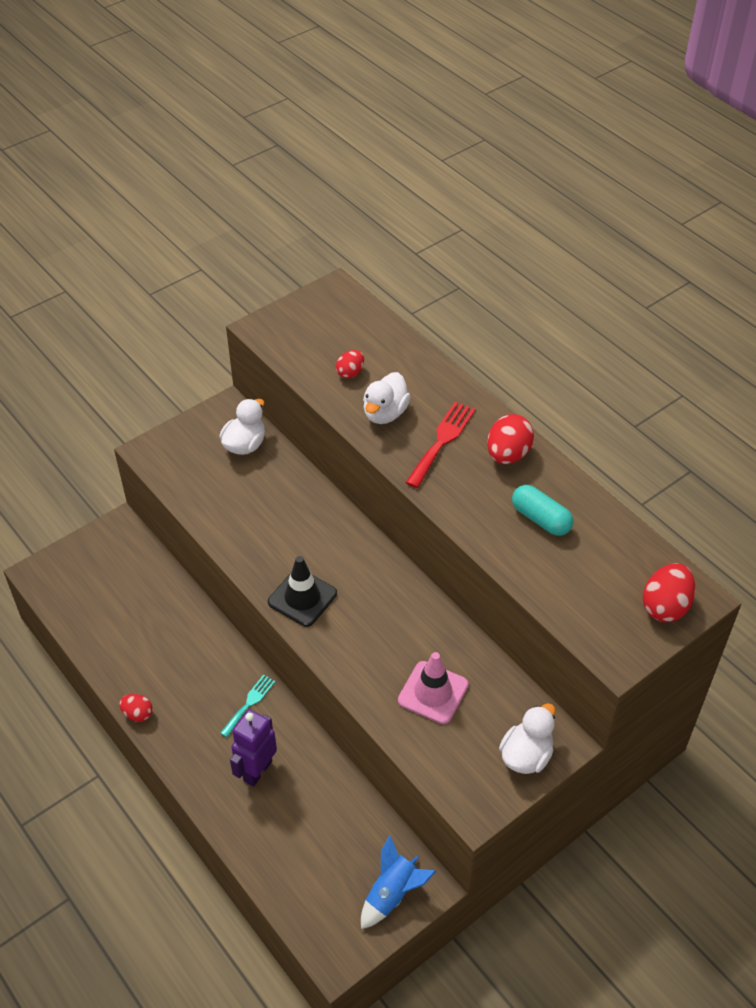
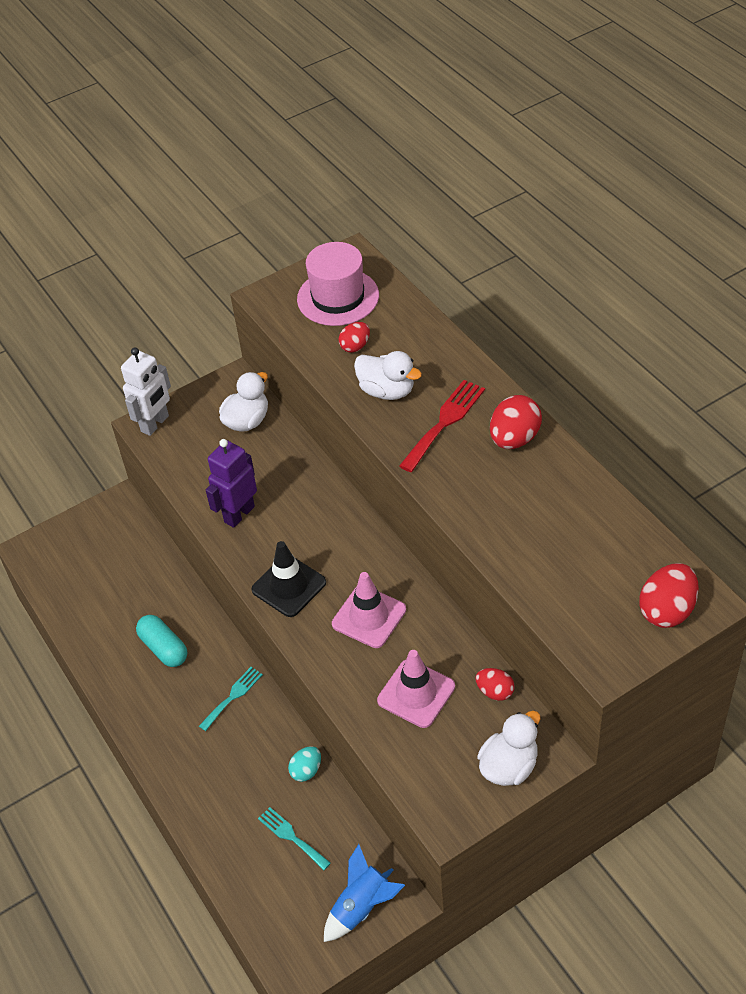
camera: 10 degrees right, 0 degrees up
red egg [119,694,153,722] -> red egg moved to [476,668,514,701]
purple robot [230,709,277,787] -> purple robot moved to [206,439,257,528]
white duck [363,372,411,424] -> white duck turned 90 degrees counterclockwise [354,351,422,400]
turquoise capsule [512,485,573,536] -> turquoise capsule moved to [136,615,187,667]
none -> white robot [121,348,171,436]
none -> turquoise fork [258,807,331,870]
none -> turquoise egg [288,746,321,782]
none -> pink hat [297,242,379,326]
none -> pink traffic cone [332,572,406,648]

